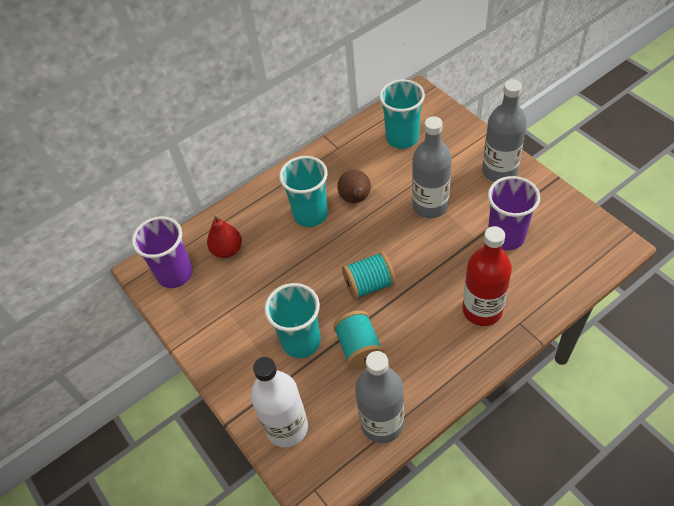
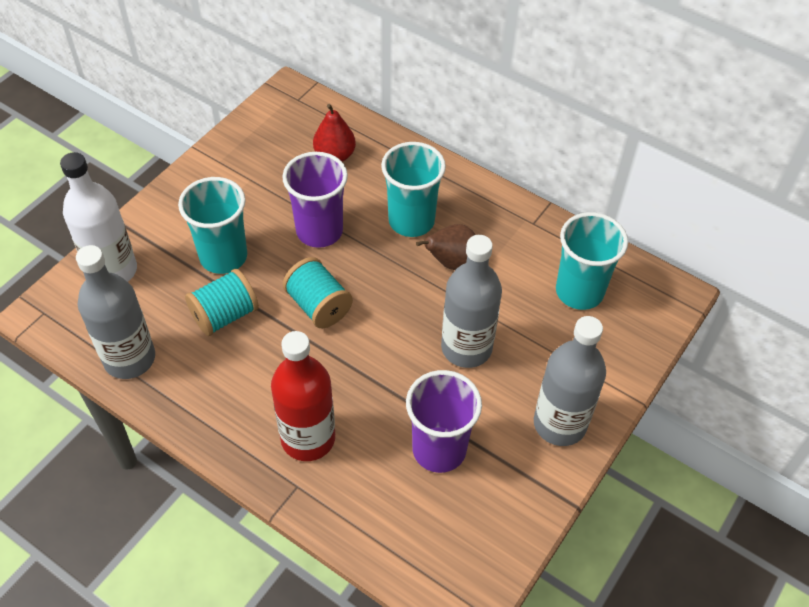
camera: 65 degrees right, 0 degrees up
purple cup [132,216,193,288] -> purple cup moved to [282,152,348,248]

